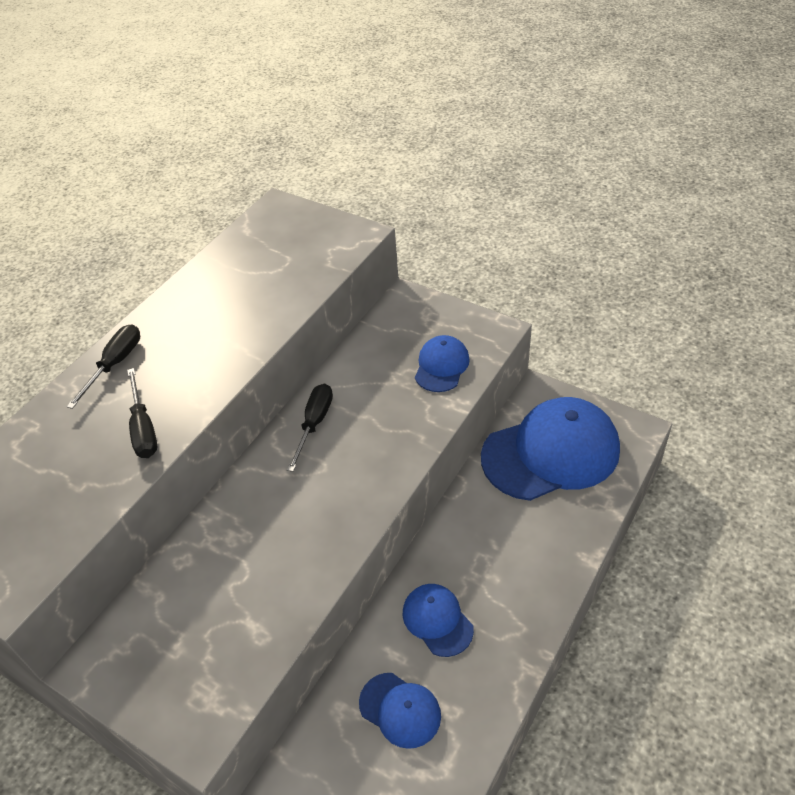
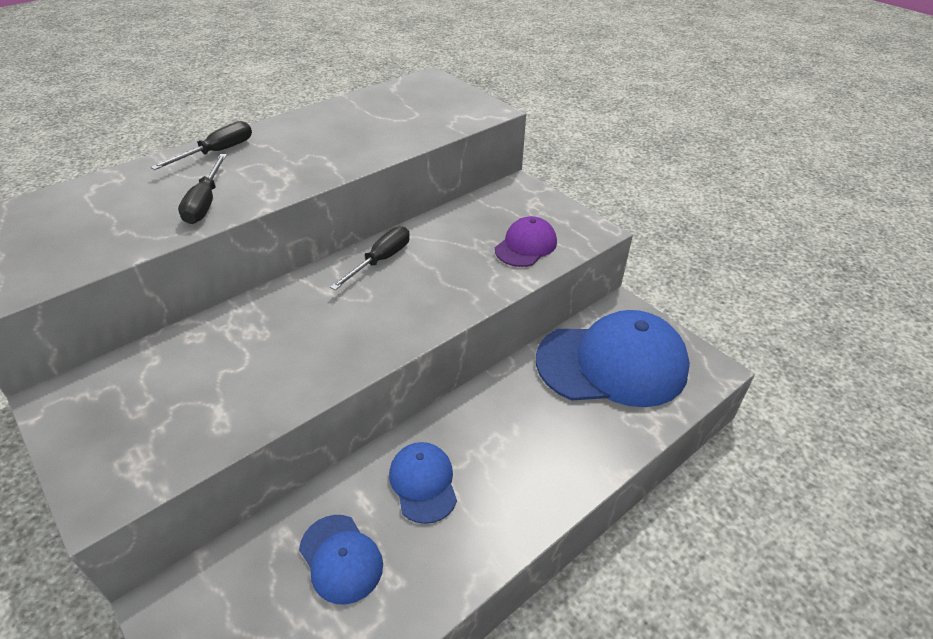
camera: 15 degrees right, 5 degrees down
blue cap [415,335,470,392] -> purple cap [495,216,557,267]

